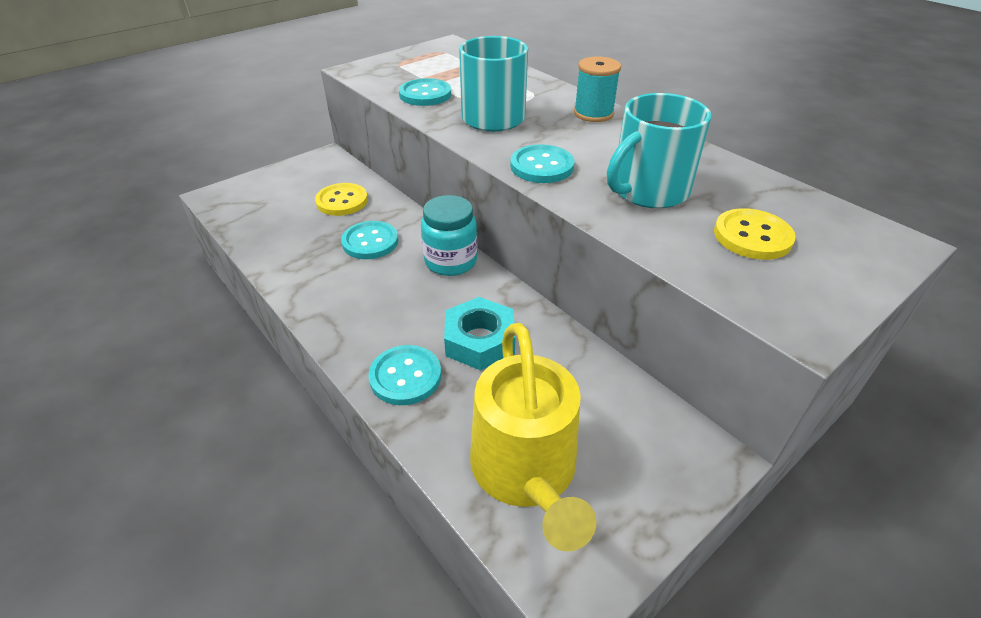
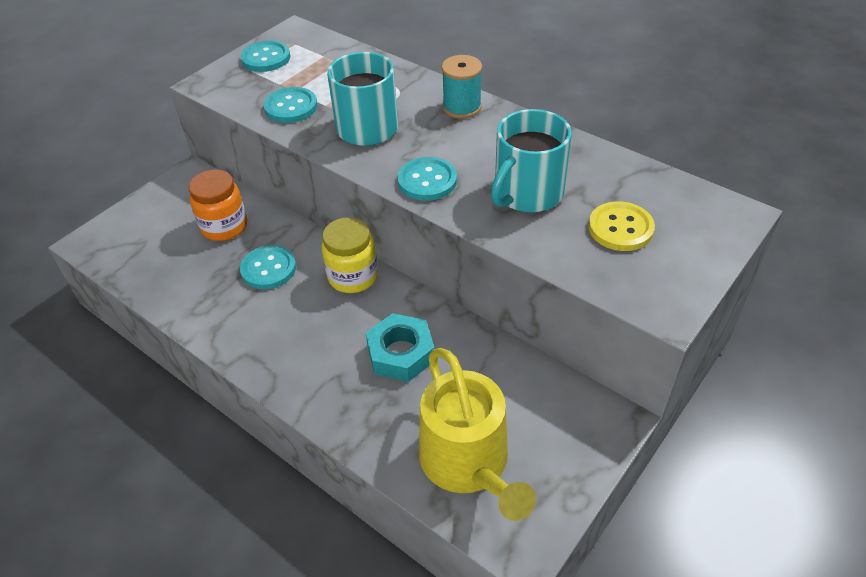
camera: 10 degrees left, 5 degrees up
yellow button [315,183,368,216] -> orange jar [189,170,247,241]
turquoise button [368,345,441,405] -> turquoise button moved to [240,40,290,72]
turquoise jar [421,195,477,276] -> yellow jar [322,217,378,293]

